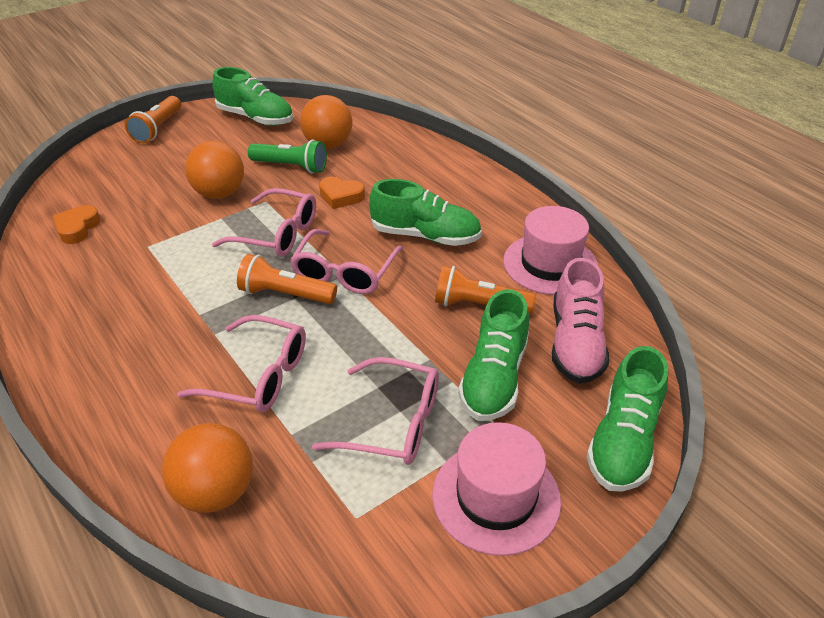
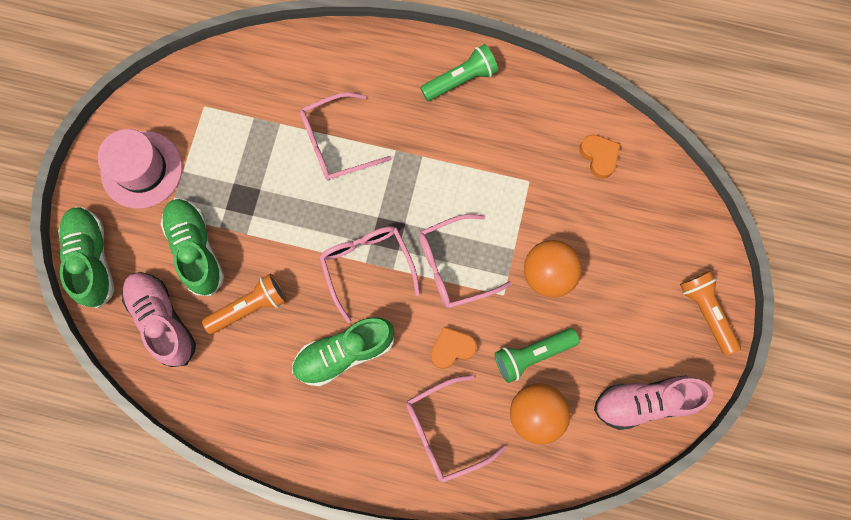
camera: 140 degrees right, 35 degrees up
orange ball [162,423,253,513] -> none
green shoe [212,67,293,126] -> pink shoe [594,375,713,430]
orange flashlight [237,254,337,304] -> none
pink glasses [312,357,439,465] -> pink glasses moved to [406,375,507,483]
pink hat [503,206,598,295] -> none
none -> green flashlight [420,44,498,101]

